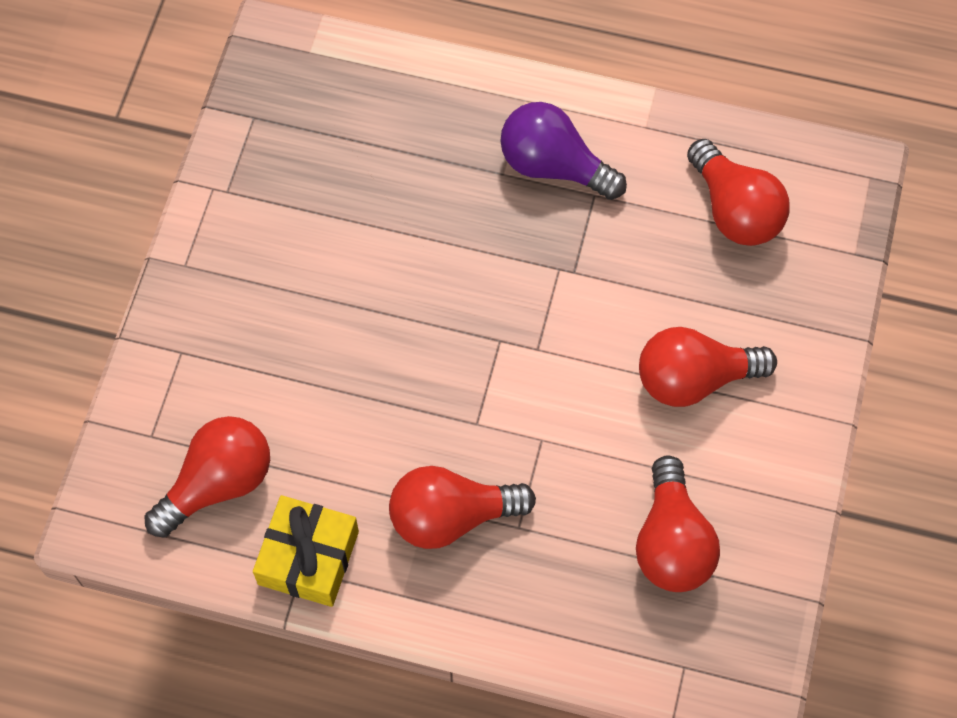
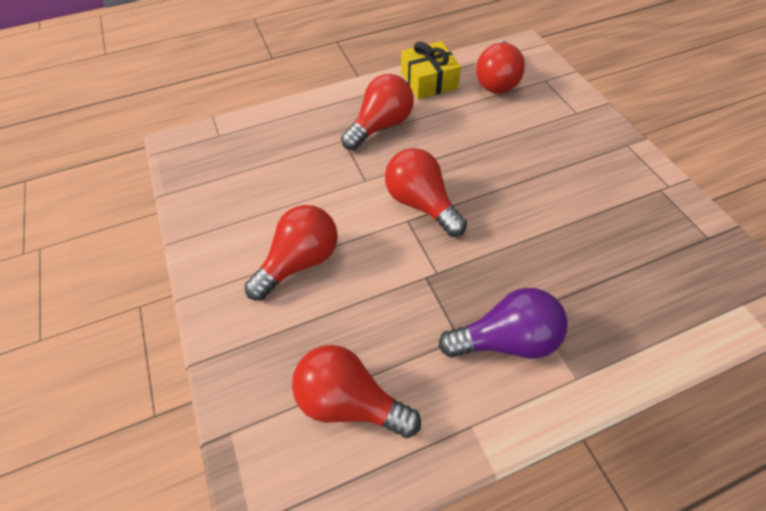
camera: 145 degrees right, 10 degrees down
red light bulb [636,455,720,592] -> red light bulb moved to [385,148,467,237]

